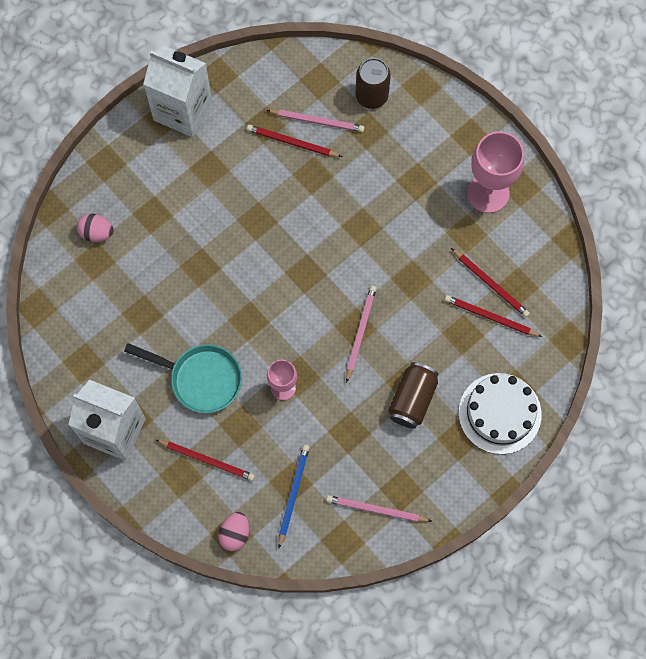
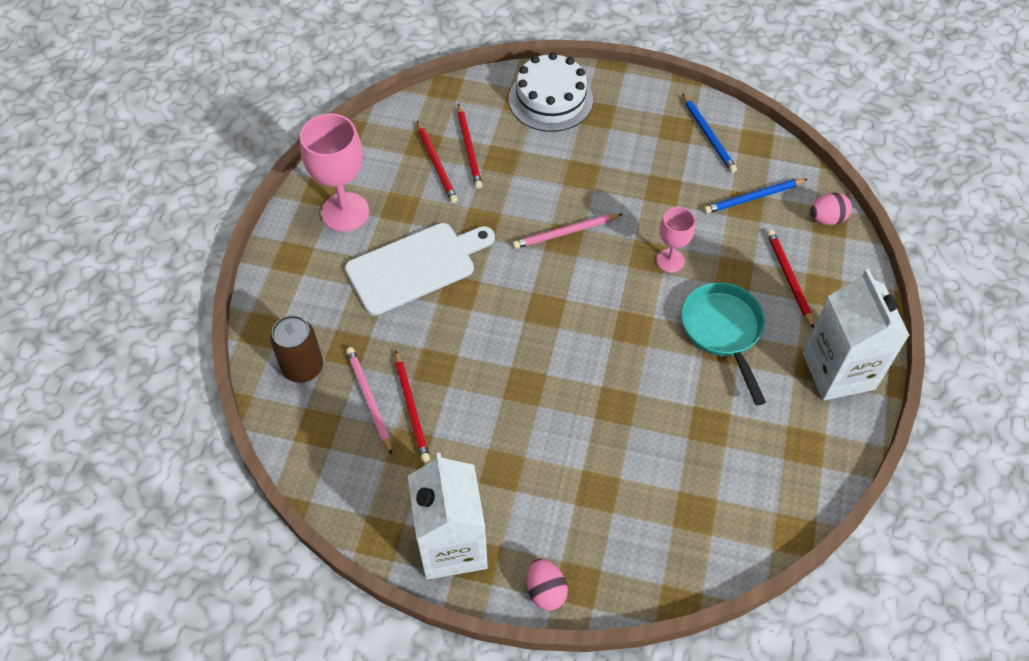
camera: 125 degrees left, 15 degrees down
pink egg [77,214,114,242] -> pink egg moved to [527,559,568,611]
pink pencil [326,495,432,522] -> blue pencil [682,93,737,173]
brown can [388,362,438,429] -> none
red pencil [451,248,530,317] -> red pencil turned 150 degrees clockwise [417,120,458,203]
none -> white cutting board [345,223,495,315]

